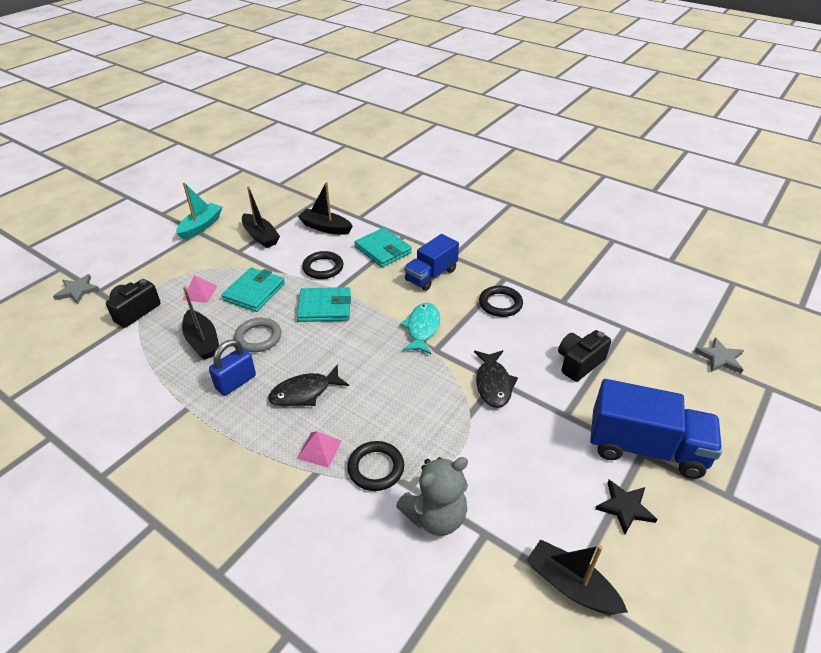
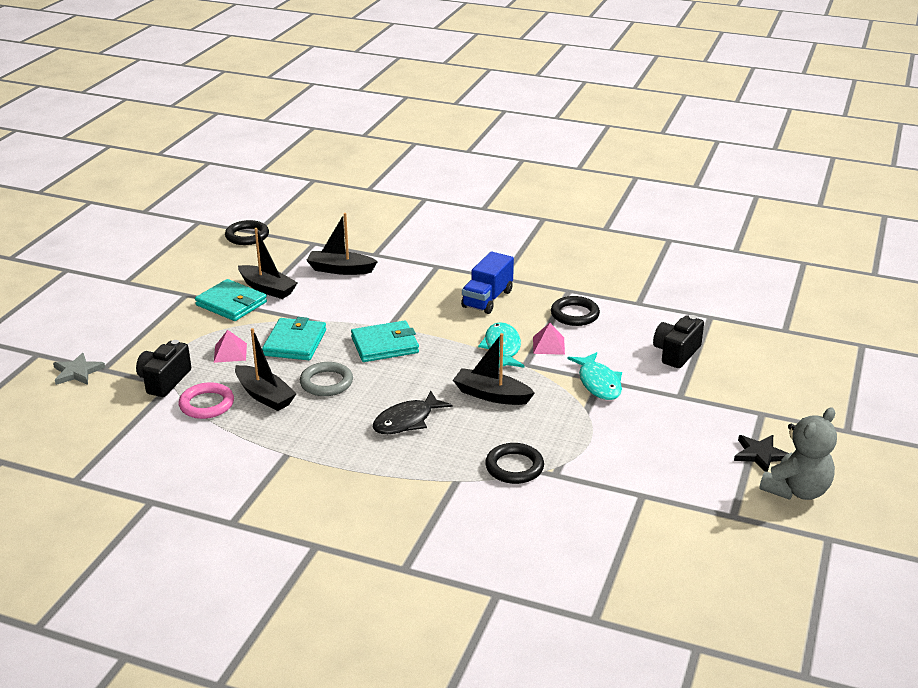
camera: 15 degrees left, 10 degrees down
turquoise boat [176,182,223,240] -> none
blue padlock [209,340,256,396] -> none
pink pyramid [297,431,342,468] -> pink pyramid moved to [533,323,565,355]
black ring [302,251,343,279] -> black ring moved to [225,220,269,245]
turquoise wallet [354,228,412,267] -> turquoise wallet moved to [195,279,267,321]
grey teddy bear [396,457,468,536] -> grey teddy bear moved to [759,408,837,500]
black fish [474,350,518,408] -> turquoise fish [567,352,622,400]
black boat [527,539,628,614] -> black boat moved to [453,333,535,405]
blue truck [590,379,722,479] -> none
grey star [694,337,744,374] -> none
none -> pink ring [179,382,234,419]

